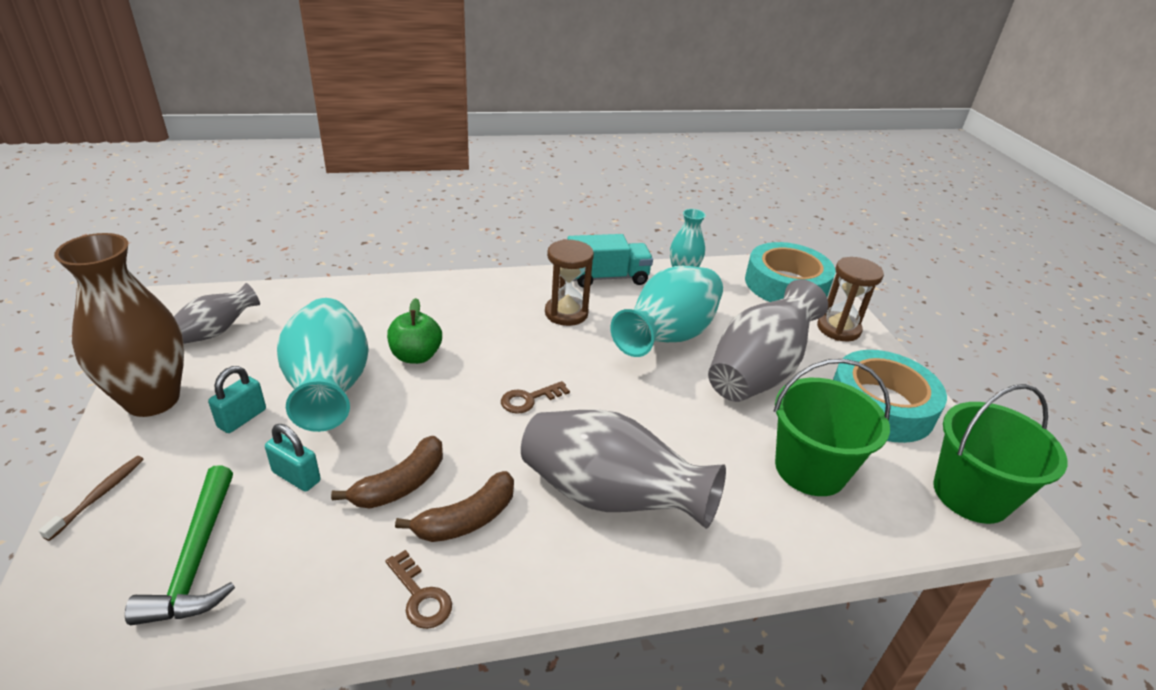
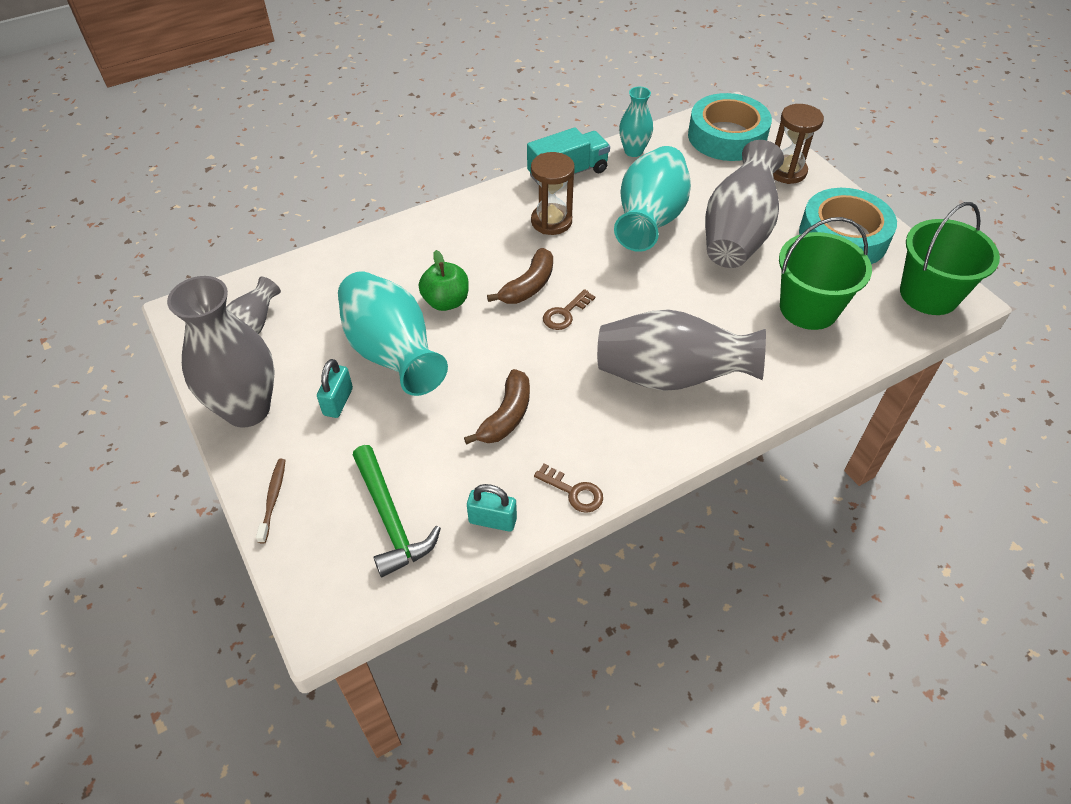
camera: 15 degrees left, 15 degrees up
brown vase [54,233,184,417] -> grey vase [167,276,275,428]
turquoise padlock [265,424,321,492] -> turquoise padlock moved to [467,484,517,532]
brown banana [395,471,514,542] -> brown banana moved to [487,248,553,304]

